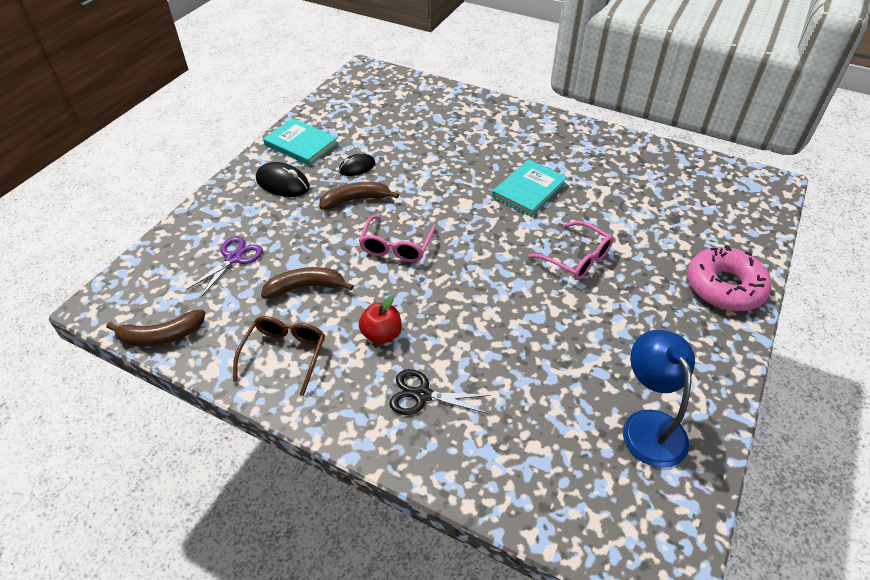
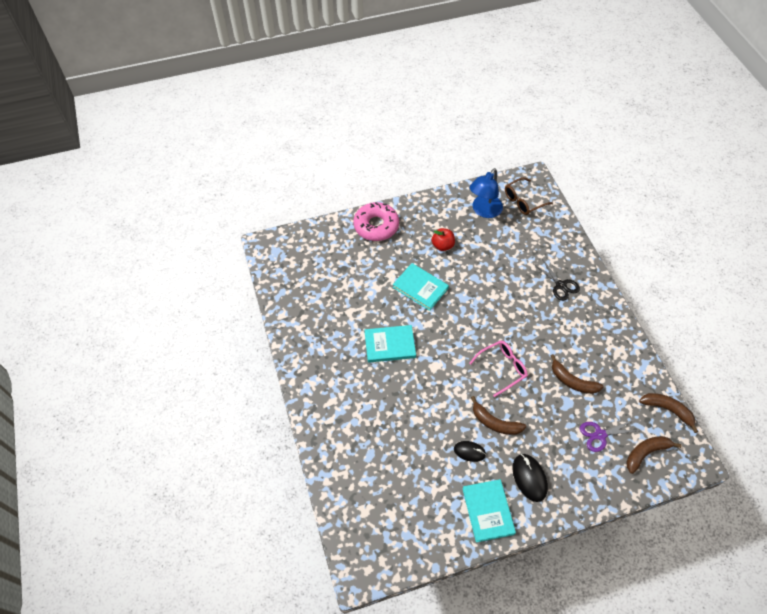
camera: 135 degrees left, 10 degrees up
brown glasses [233,316,325,396] -> brown glasses moved to [505,177,553,215]
red apple [359,296,402,344] -> red apple moved to [432,228,455,251]
pink glasses [528,221,613,280] -> turquoise book [393,263,449,311]
none -> brown banana [626,436,682,474]

